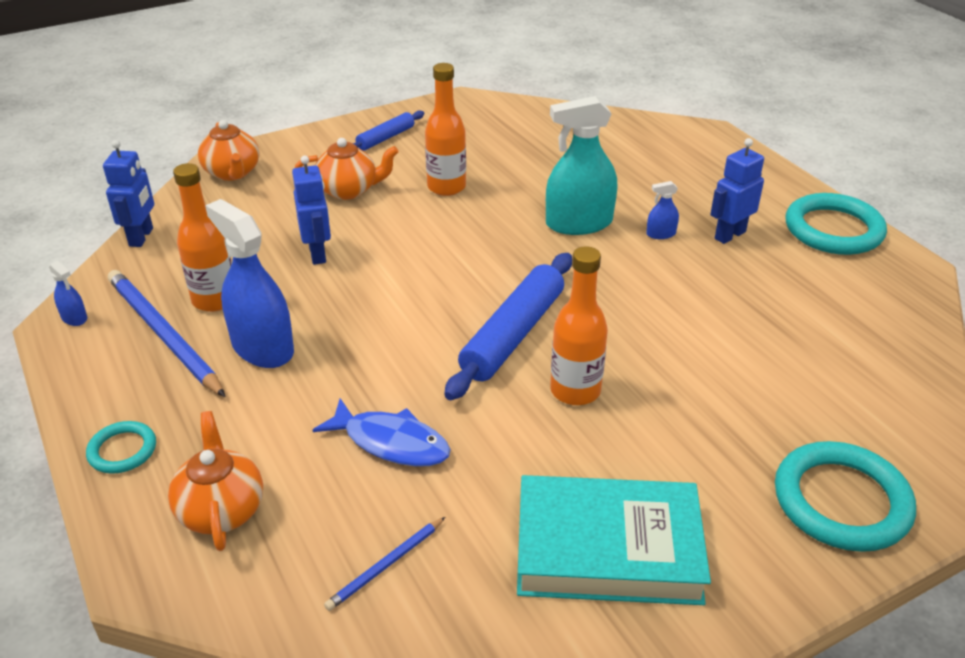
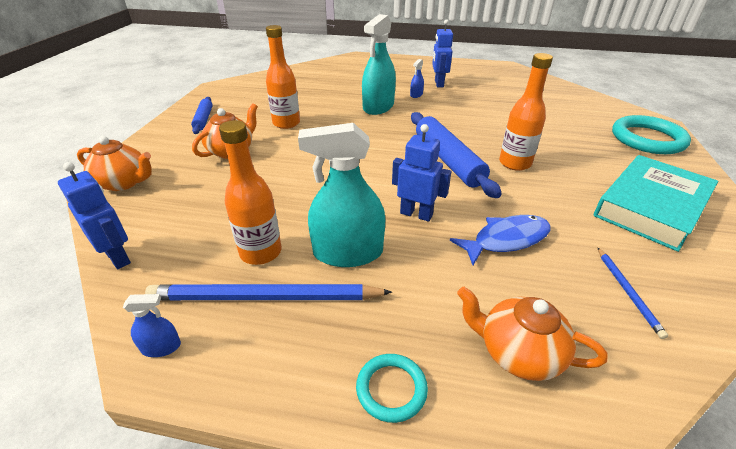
camera: 50 degrees left, 0 degrees up
blue spray bottle [205,199,294,368] -> turquoise spray bottle [298,123,385,267]
blue robot [292,156,331,265] -> blue robot moved to [392,124,451,222]
turquoise ring [786,193,887,255] -> none

